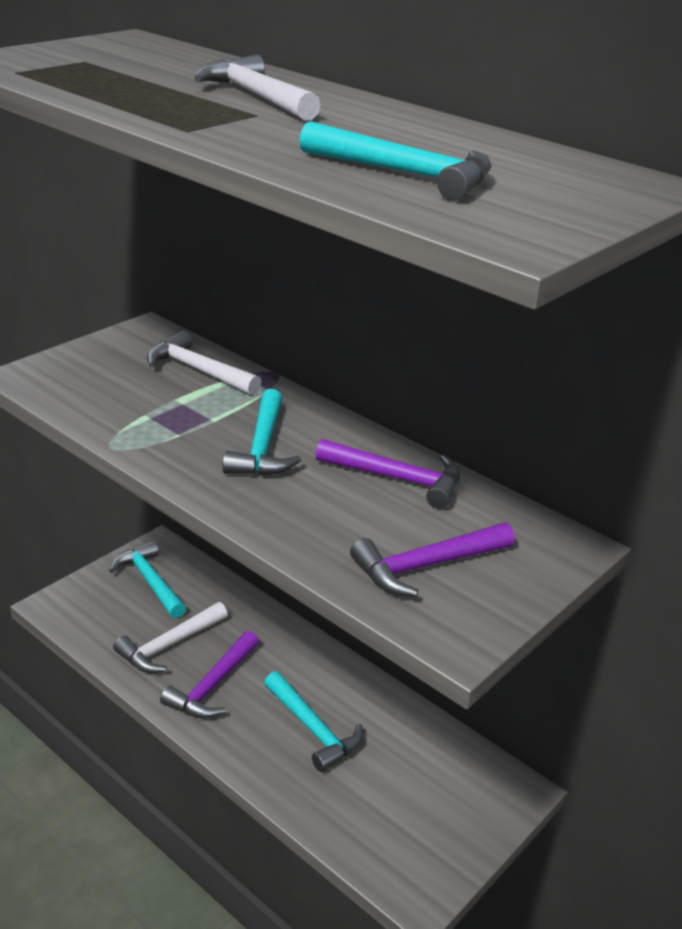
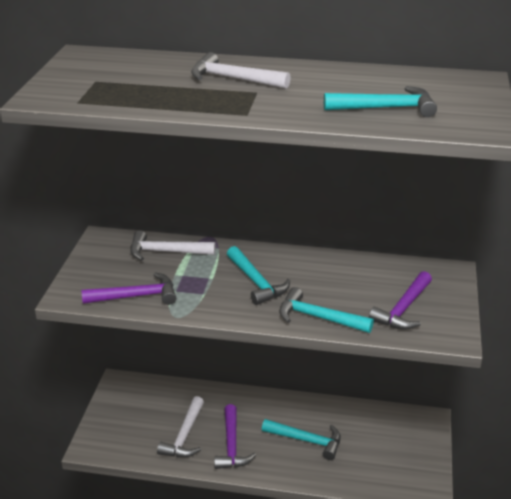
camera: 30 degrees left, 0 degrees up
turquoise hammer [109,540,186,618] -> turquoise hammer moved to [279,287,374,333]
purple hammer [316,439,460,509] -> purple hammer moved to [82,272,176,305]

